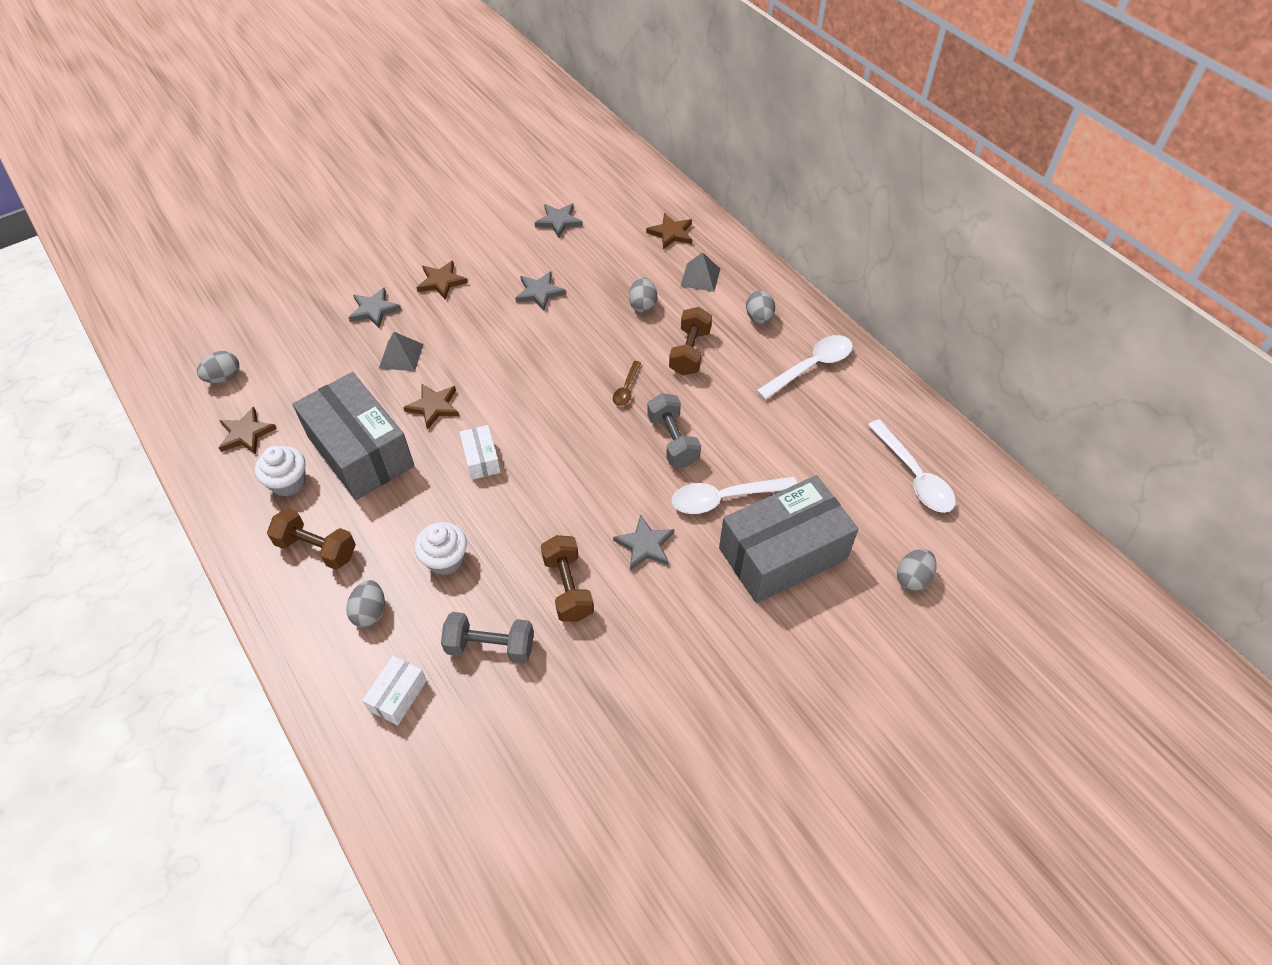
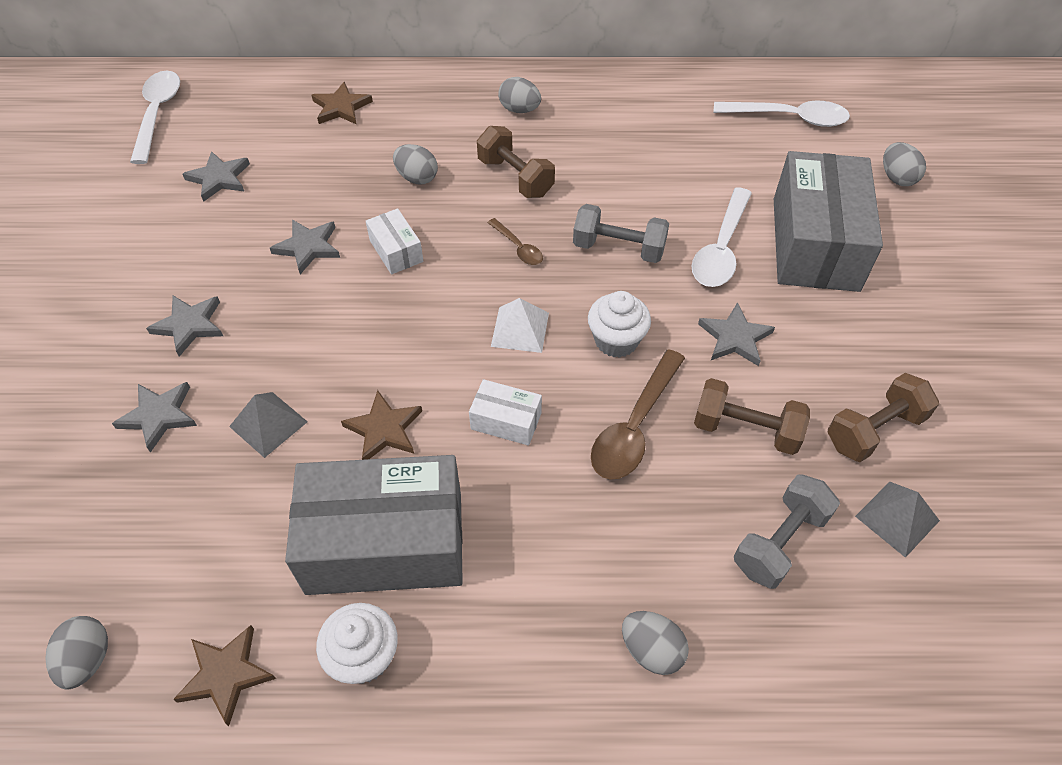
camera: 55 degrees left, 0 degrees up
brown dumbbell [267,508,356,570] -> brown dumbbell moved to [827,373,939,462]
white box [362,656,427,725] -> white box moved to [366,208,423,275]
white cupcake [414,522,467,575] -> white cupcake moved to [588,291,651,358]
brown star [416,261,468,300] -> grey star [146,295,223,357]
grey pyramid [681,252,720,292] -> grey pyramid moved to [855,482,940,558]
white spoon [756,335,853,400] -> white spoon moved to [130,71,180,164]
none -> white pyramid [491,298,549,353]
none -> brown spoon [591,349,685,480]

